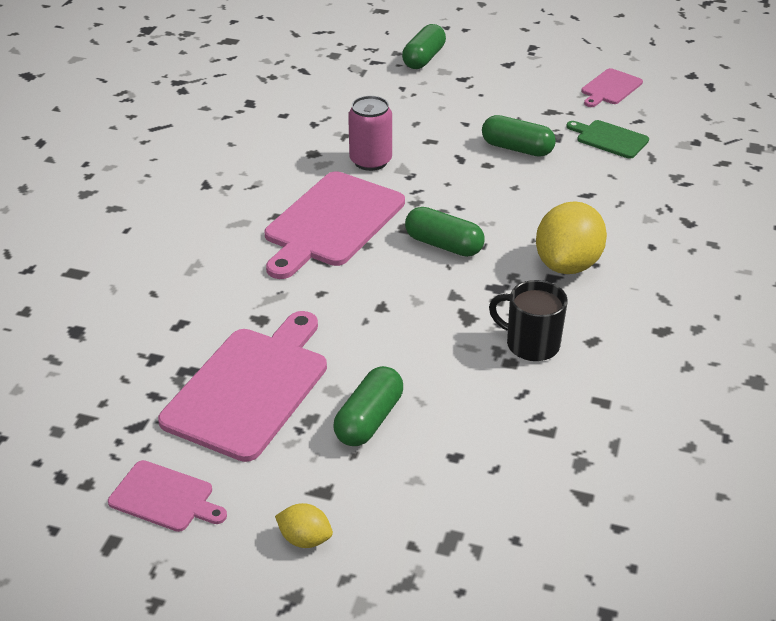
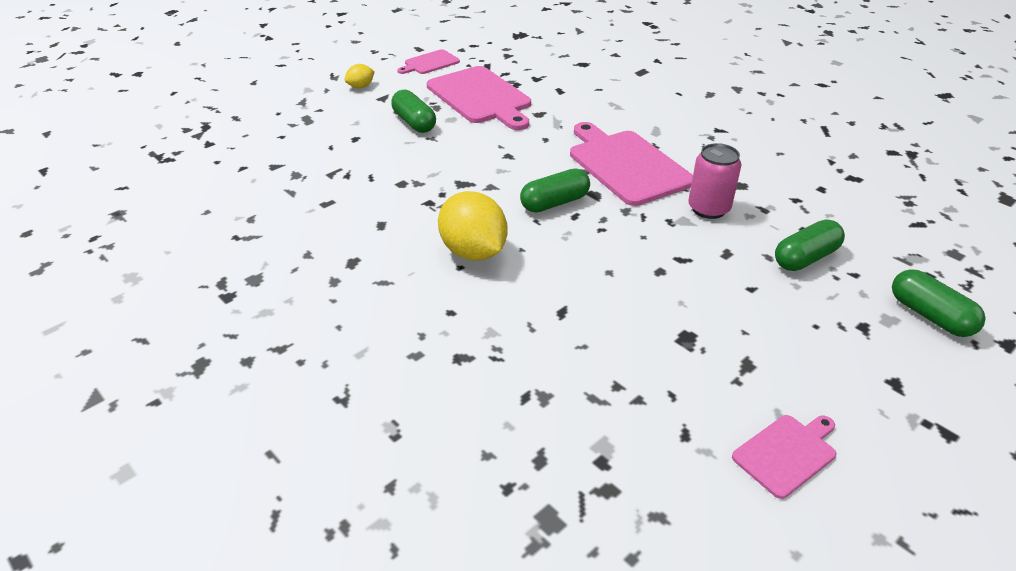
camera: 120 degrees right, 0 degrees up
green capsule [482,115,556,157] -> green capsule moved to [775,219,845,271]
black mug [489,280,568,361] -> none
green cutting board [566,120,649,159] -> none
pink cutting board [582,68,643,107] -> pink cutting board turned 75 degrees clockwise [732,415,836,499]

